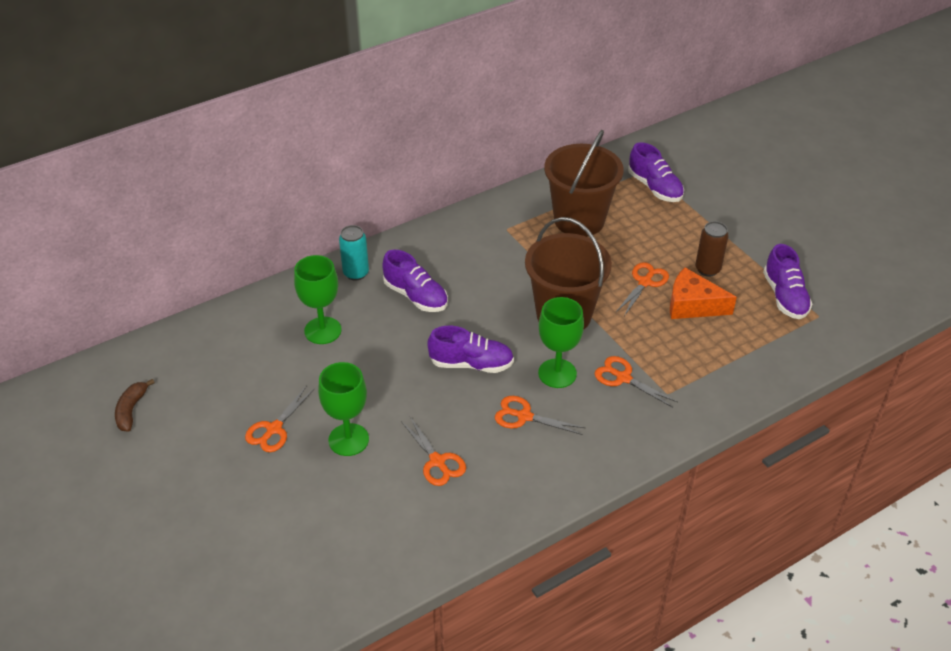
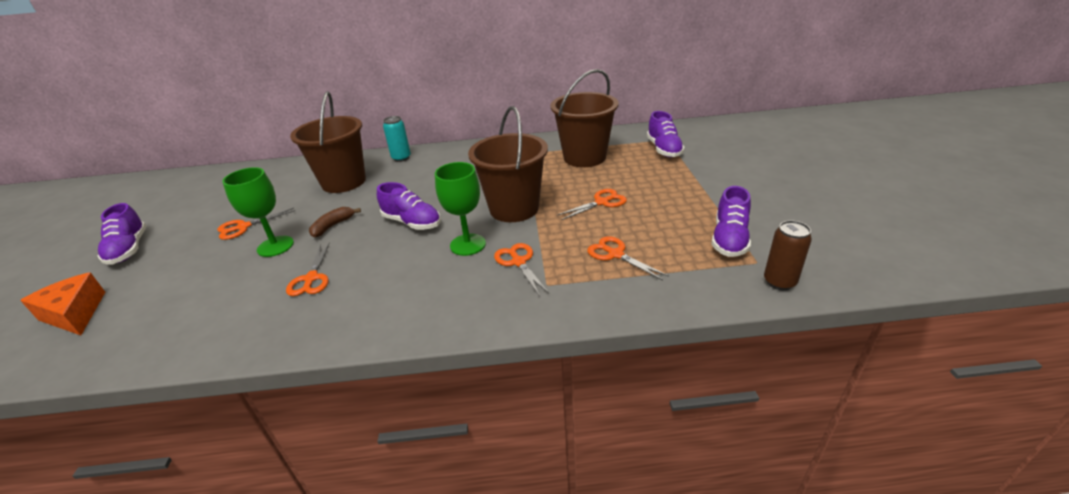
camera: 30 degrees right, 10 degrees down
brown banana [115,379,155,432] -> brown banana moved to [309,207,361,238]
green goblet [294,255,341,344] -> brown bucket [290,91,366,193]
purple shoe [382,250,448,312] -> purple shoe moved to [97,203,146,265]
orange scissors [495,396,585,435] -> orange scissors moved to [587,236,669,281]
orange cheese [670,268,737,319] -> orange cheese moved to [20,272,105,335]
brown can [695,221,729,277] -> brown can moved to [764,220,812,290]

